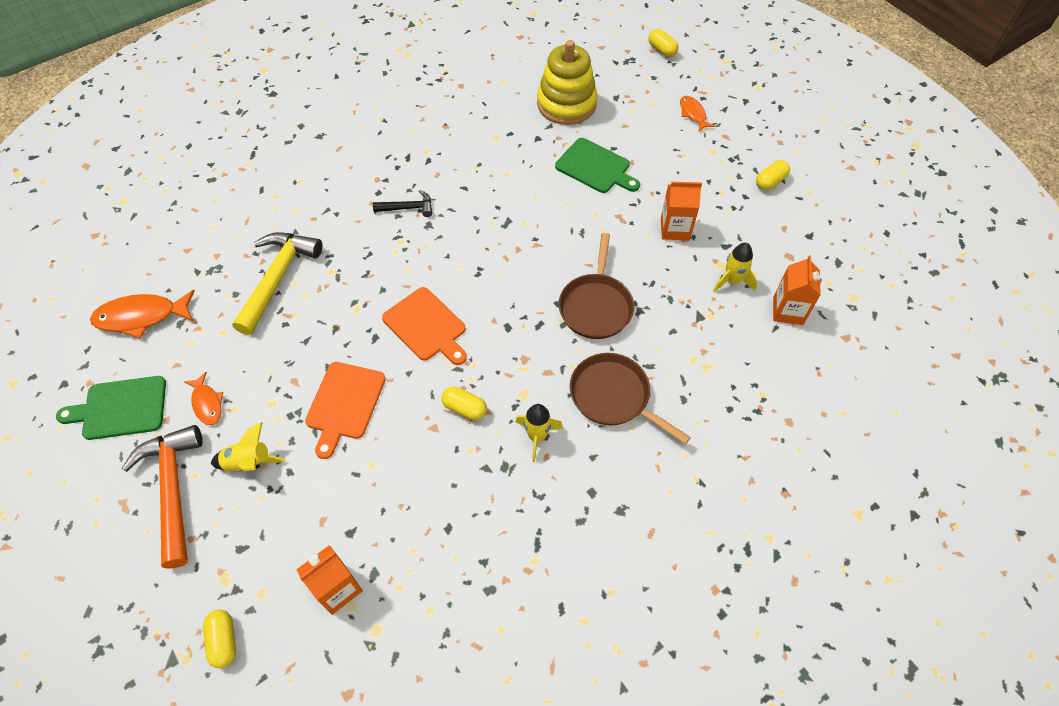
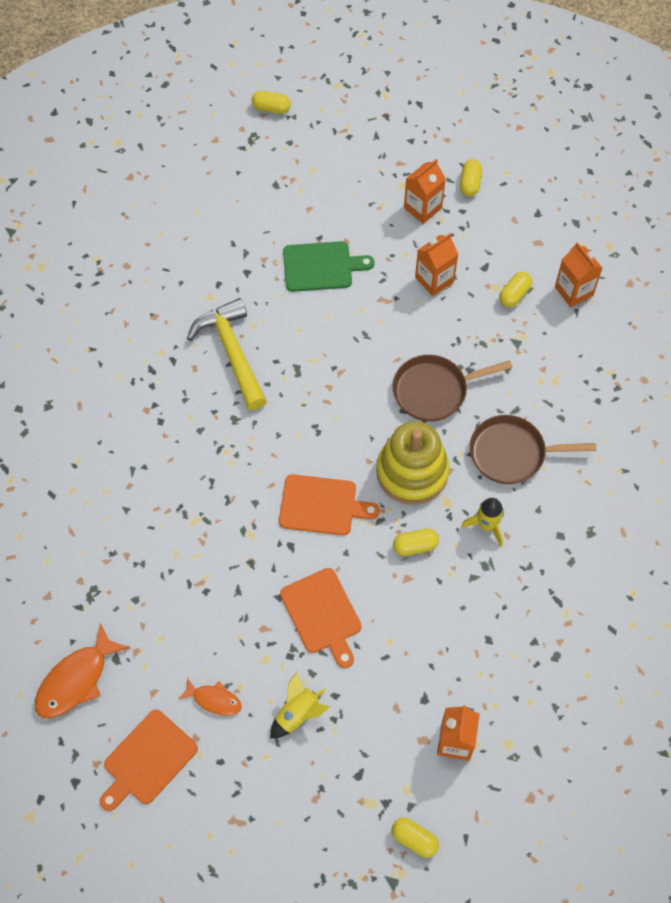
camera: 40 degrees left, 5 degrees up
green cutting board [56,376,166,440] -> orange cutting board [100,710,198,811]
orange hammer [122,425,203,569] -> none
yellow hammer [232,232,323,335] -> yellow hammer moved to [187,298,267,410]
black hammer [373,190,432,217] -> none
yellow stacking toy [537,40,598,125] -> yellow stacking toy moved to [376,421,450,505]
brown pan [559,233,634,339] -> brown pan turned 105 degrees clockwise [393,355,512,422]
orange fish [680,96,715,131] -> none
yellow rocket [713,243,757,292] -> yellow capsule [499,272,532,307]
none -> orange carton [404,159,446,224]

